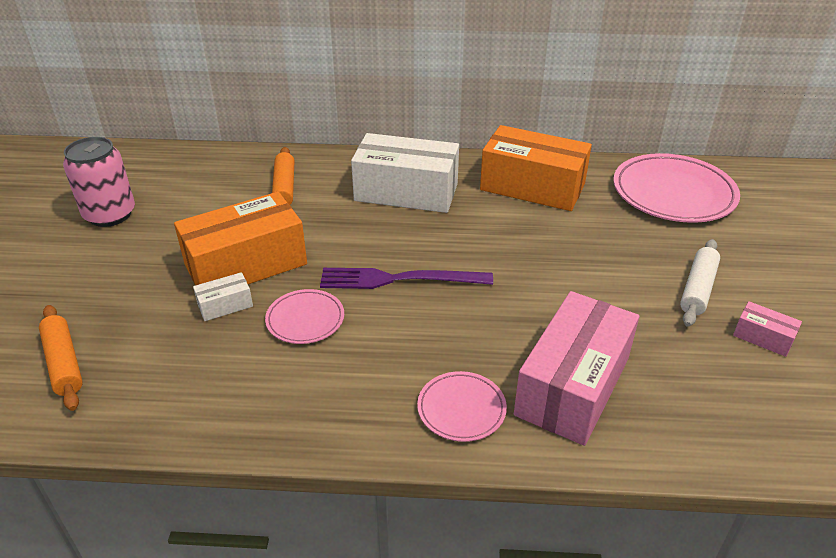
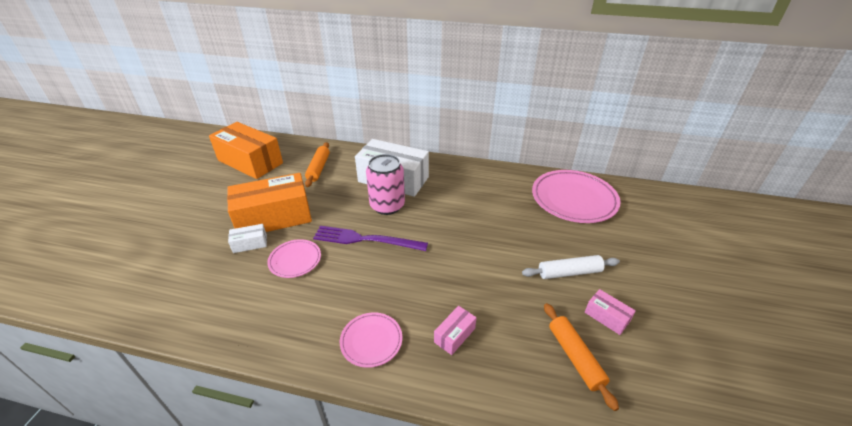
camera: 10 degrees right, 0 degrees up
orange rolling pin [39,305,83,411] -> orange rolling pin moved to [544,303,619,411]
pink can [63,137,135,227] -> pink can moved to [366,154,405,215]
orange box [480,125,592,211] -> orange box moved to [209,122,283,179]
pink box [514,291,639,446] -> pink box [434,306,477,355], size x0.43
white rolling pin [680,239,720,327] -> white rolling pin turned 45 degrees clockwise [522,255,620,279]

